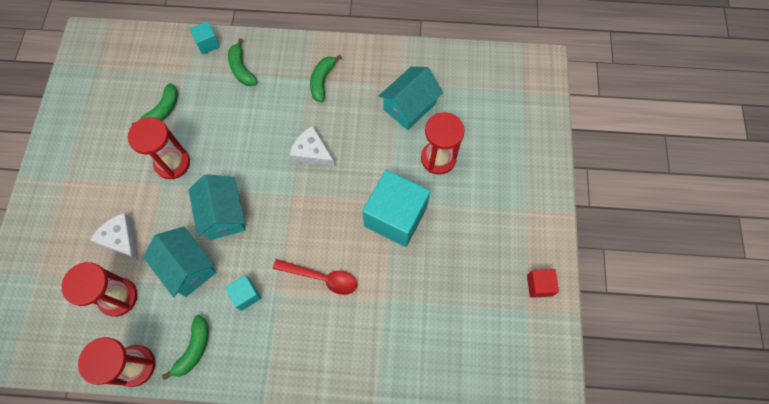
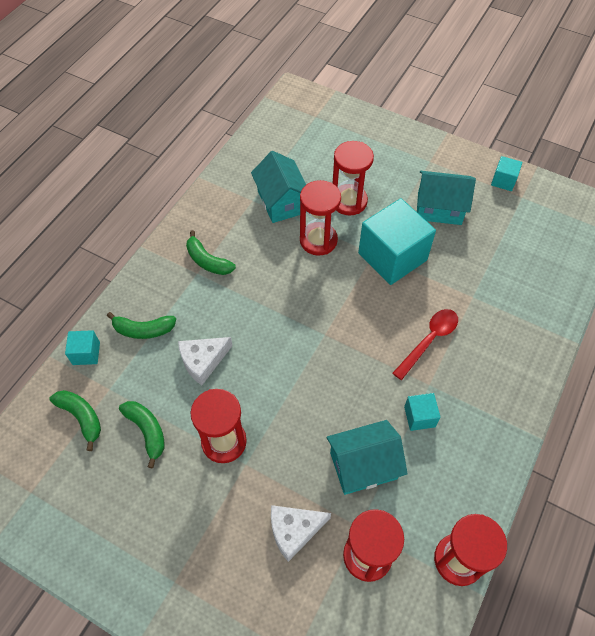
camera: 65 degrees left, 10 degrees down
green banana [162,315,209,380] -> green banana moved to [49,390,101,451]
turquoise house [188,174,246,240] -> turquoise house moved to [417,171,476,225]
white cheese [289,126,335,167] -> white cheese moved to [178,337,233,385]
red cube [527,269,559,298] -> turquoise cube [491,156,522,191]
none -> red hourglass [300,180,341,256]

